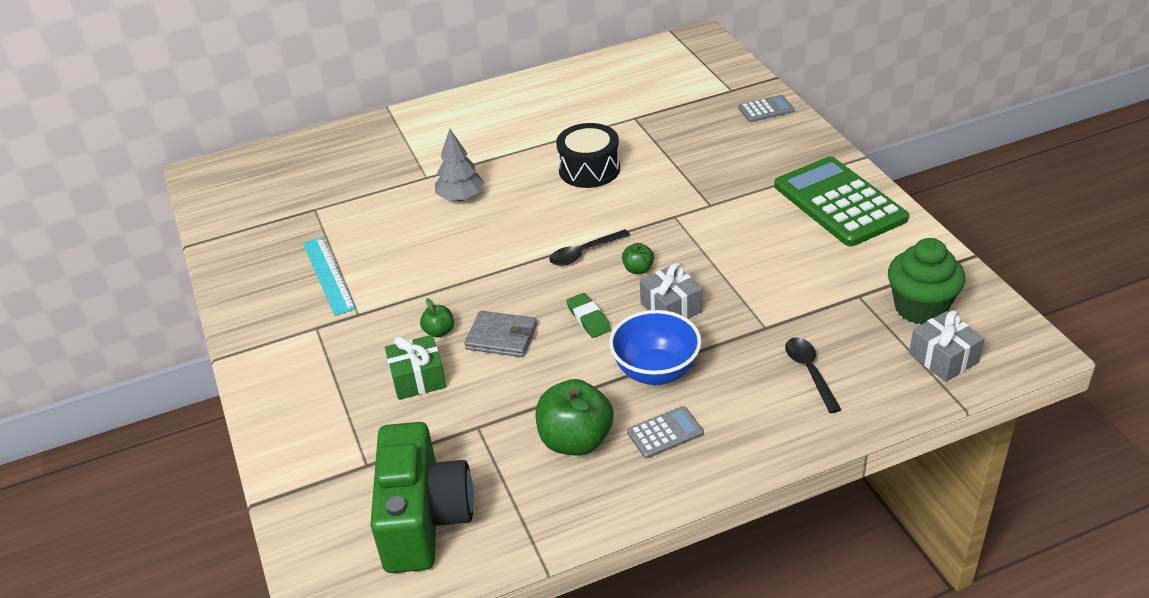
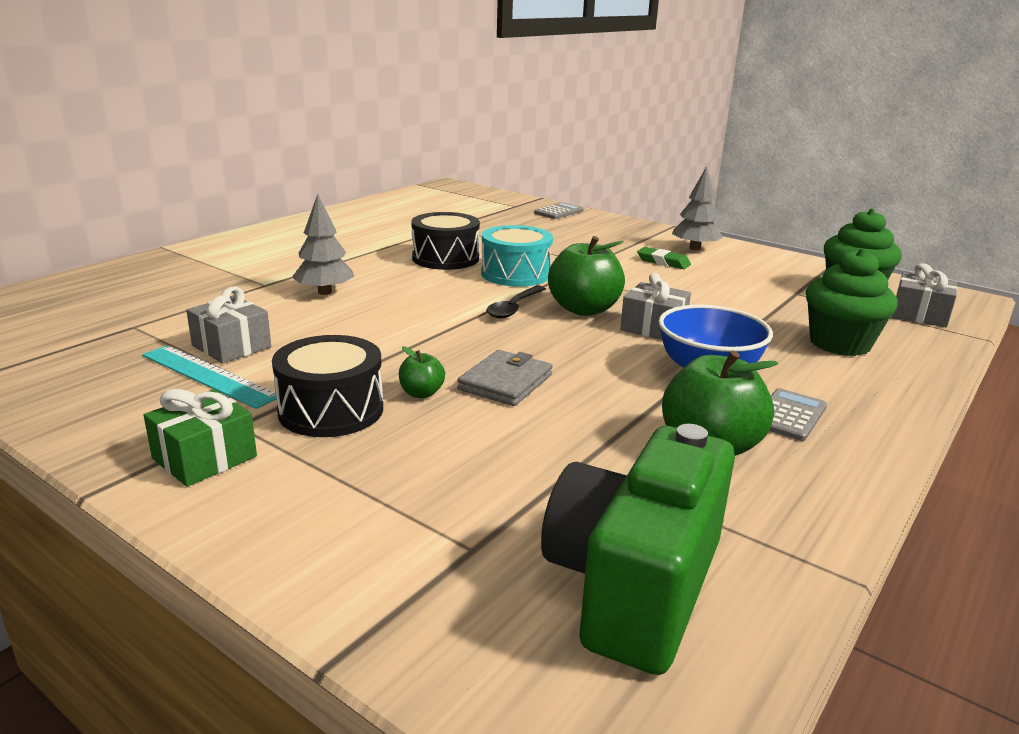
camera: 35 degrees left, 15 degrees down
green camera [370,422,474,573] -> green camera turned 120 degrees counterclockwise [541,424,735,675]
green gift [385,335,446,400] -> green gift moved to [144,389,257,487]
grey wallet [464,311,537,357] -> grey wallet turned 45 degrees counterclockwise [457,350,553,406]
green eraser [566,293,611,338] -> green eraser moved to [637,247,691,269]
green apple [622,243,654,274] -> green apple [548,236,625,316], size x2.07
green calculator [774,156,909,246] -> grey tree [672,166,723,251]
black spoon [785,337,842,413] -> green cupcake [806,248,898,356]
none -> grey gift [186,287,271,363]
none -> black drum [272,335,383,437]
none -> turquoise drum [481,225,553,287]

